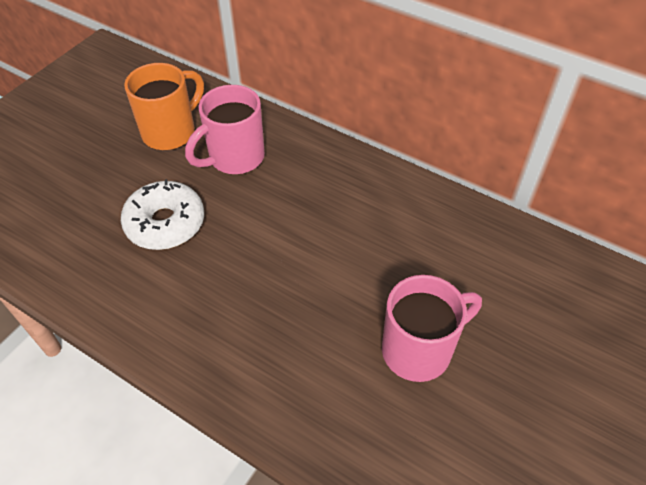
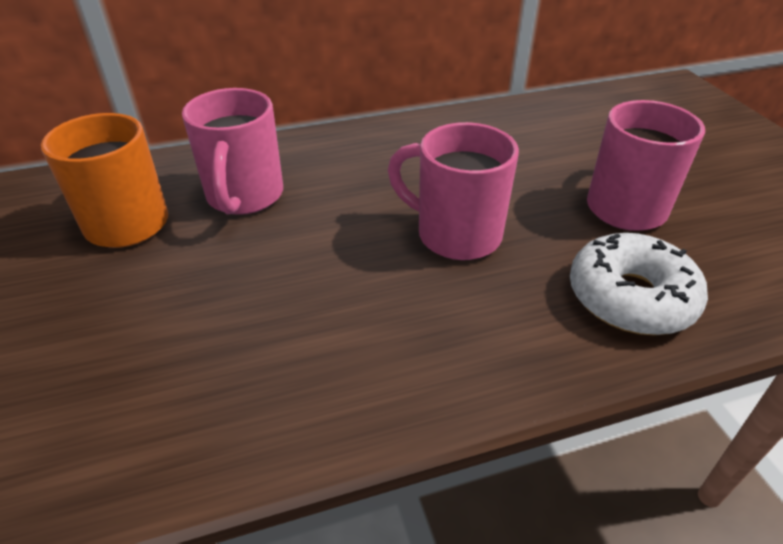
camera: 50 degrees left, 10 degrees down
white donut [121,179,204,250] -> white donut moved to [570,233,708,335]
none -> pink mug [388,122,519,260]

